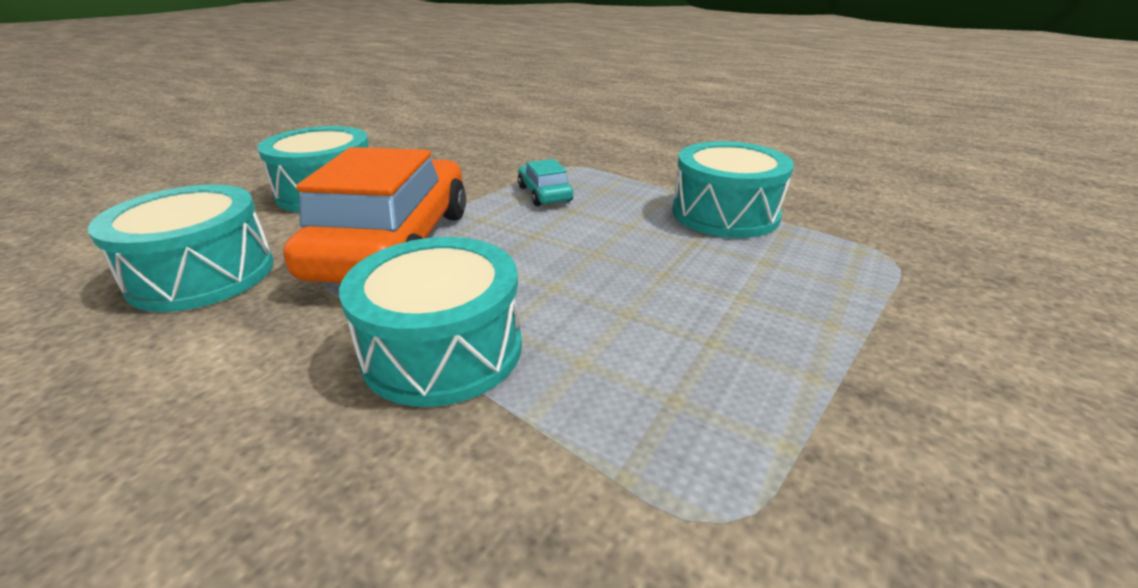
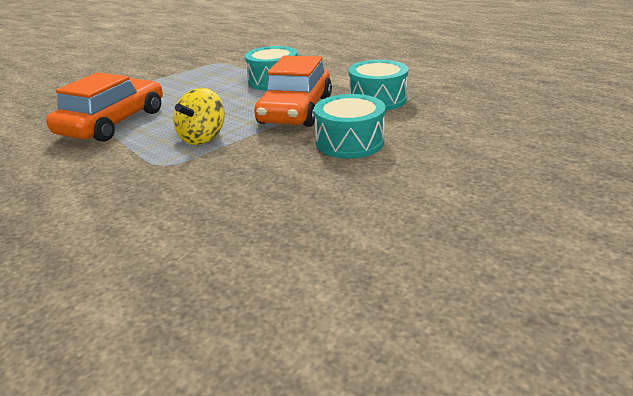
camera: 170 degrees left, 0 degrees up
turquoise car [518,159,573,206] -> yellow spinning top [173,88,225,145]
turquoise drum [672,141,794,238] -> orange car [46,72,163,142]

